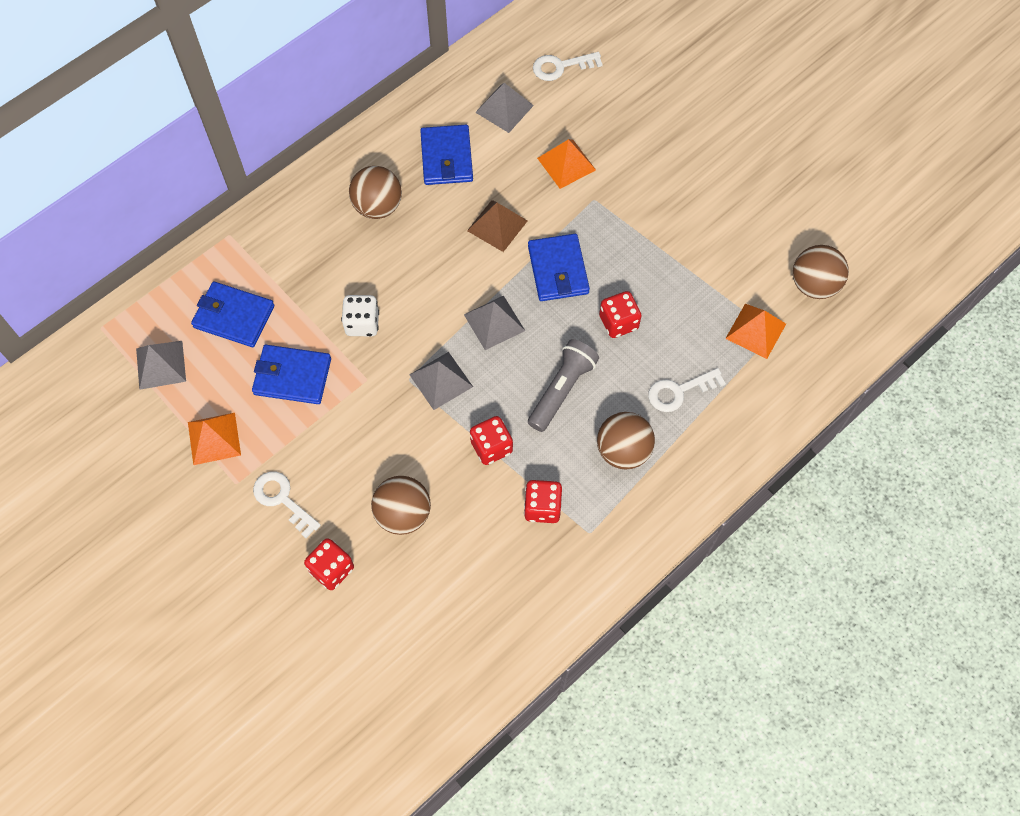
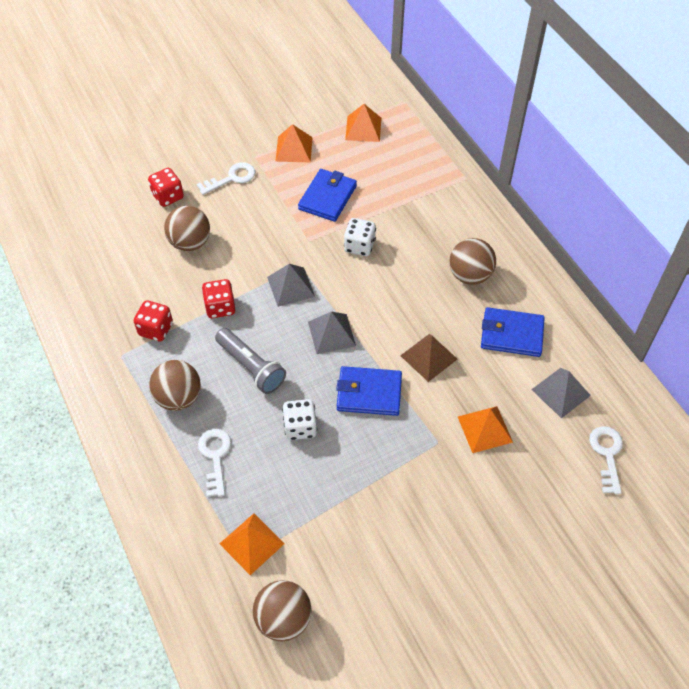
camera: 105 degrees right, 10 degrees down
grey pyramid [136,341,186,390] -> orange pyramid [345,104,381,142]
blue wallet [191,282,274,347] -> none
red dice [599,291,642,338] -> white dice [282,399,317,440]

